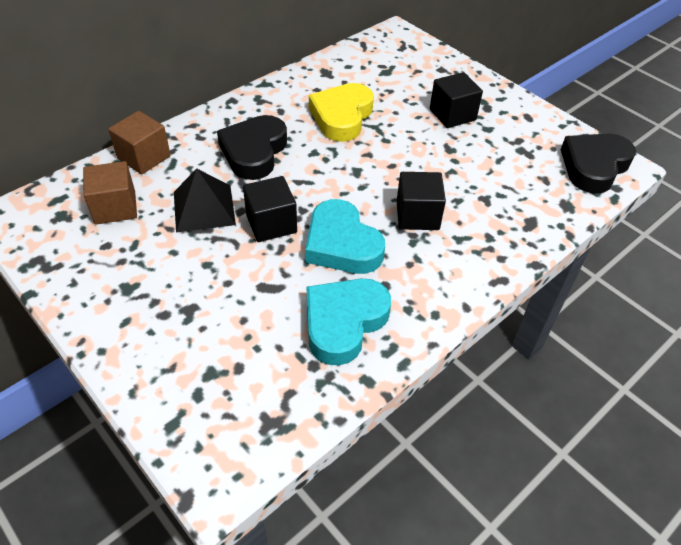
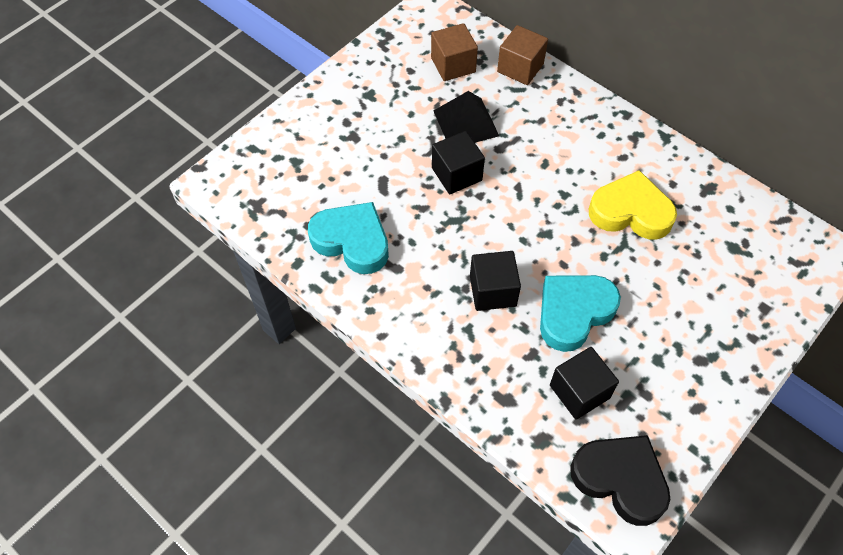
camera: 85 degrees right, 10 degrees up
black heart [217,115,287,180] -> none
turquoise heart [305,199,385,274] -> turquoise heart moved to [540,275,621,352]
black cube [430,72,483,128] -> black cube moved to [550,347,619,420]

